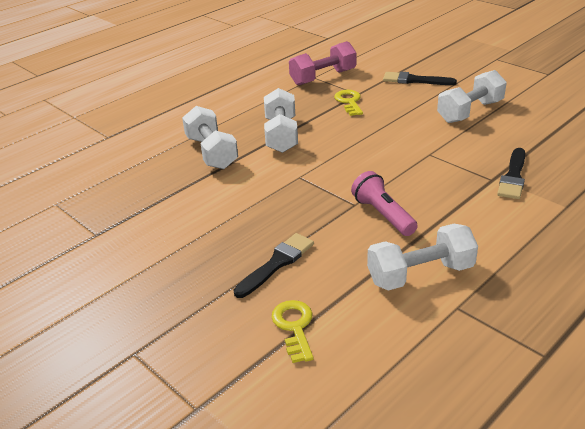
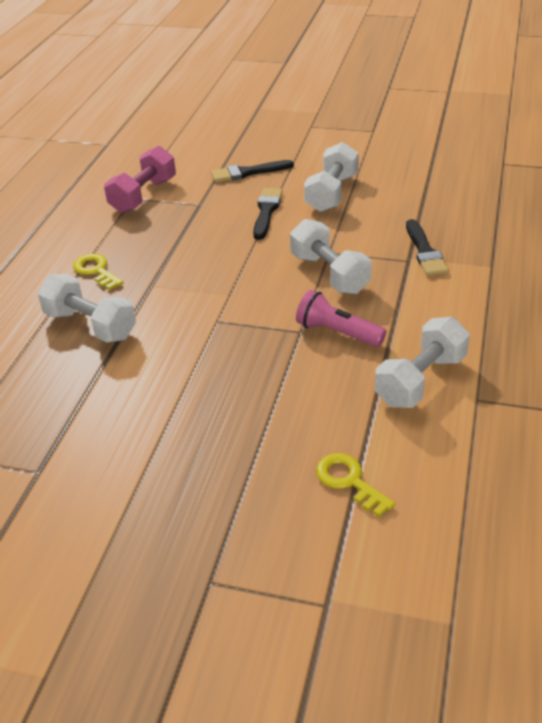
camera: 30 degrees left, 5 degrees up
black brush [234,233,314,298] -> black brush moved to [253,188,283,240]
white dumbbell [264,88,298,153] -> white dumbbell moved to [290,219,372,294]
yellow key [334,90,363,116] -> yellow key moved to [73,254,124,290]

